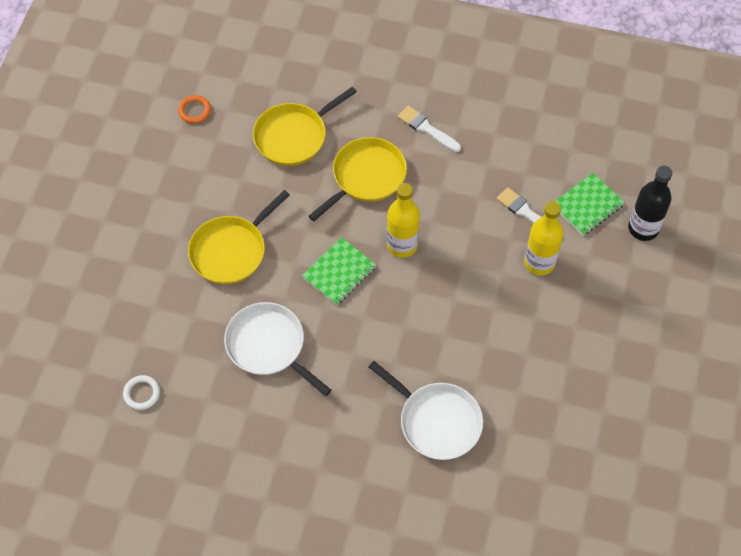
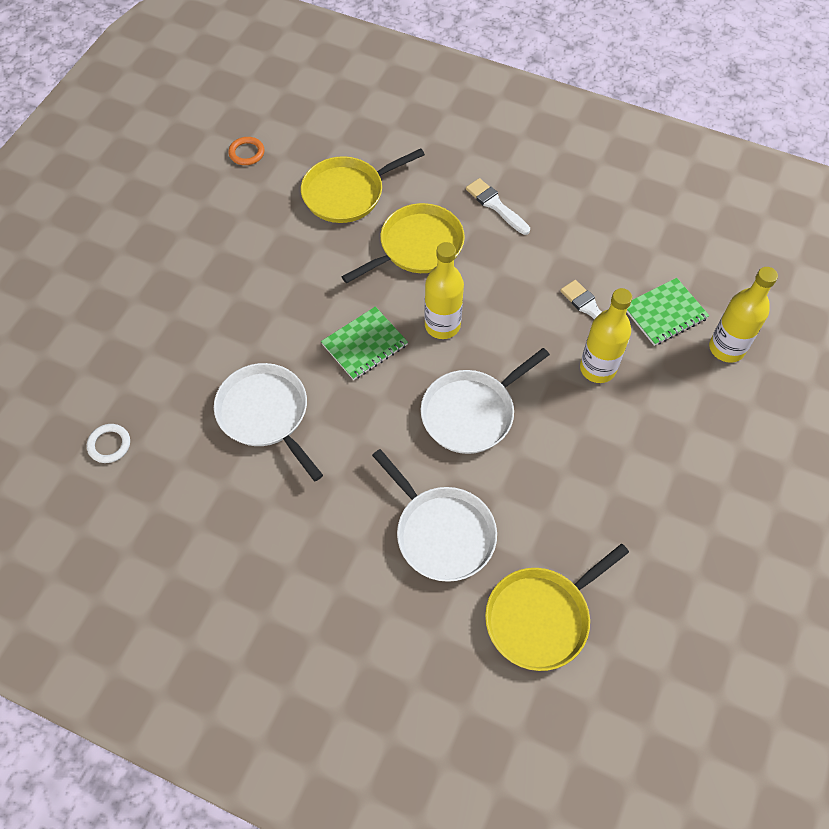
camera: 10 degrees right, 0 degrees up
yellow pan [188,190,290,284] -> yellow pan moved to [485,544,629,671]
black bottle [628,166,672,241] -> yellow bottle [709,267,778,363]
none -> white pan [421,348,550,454]

